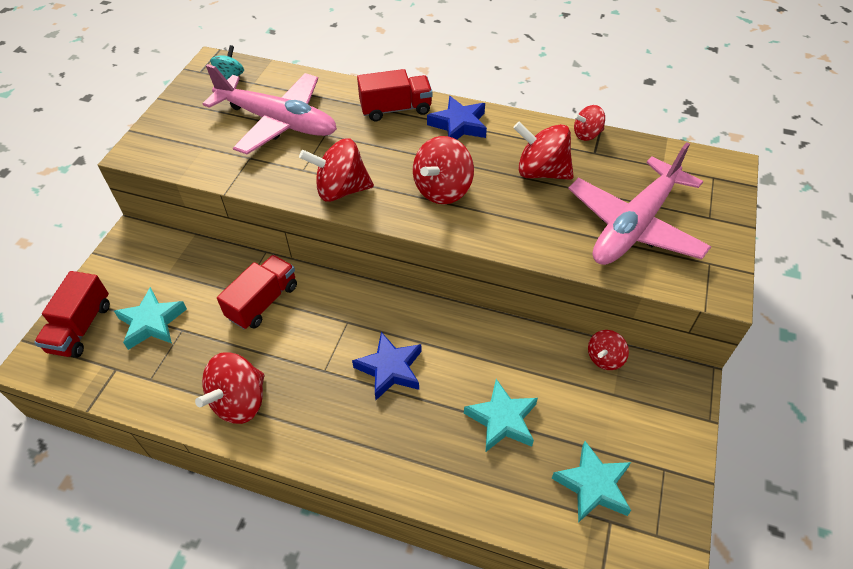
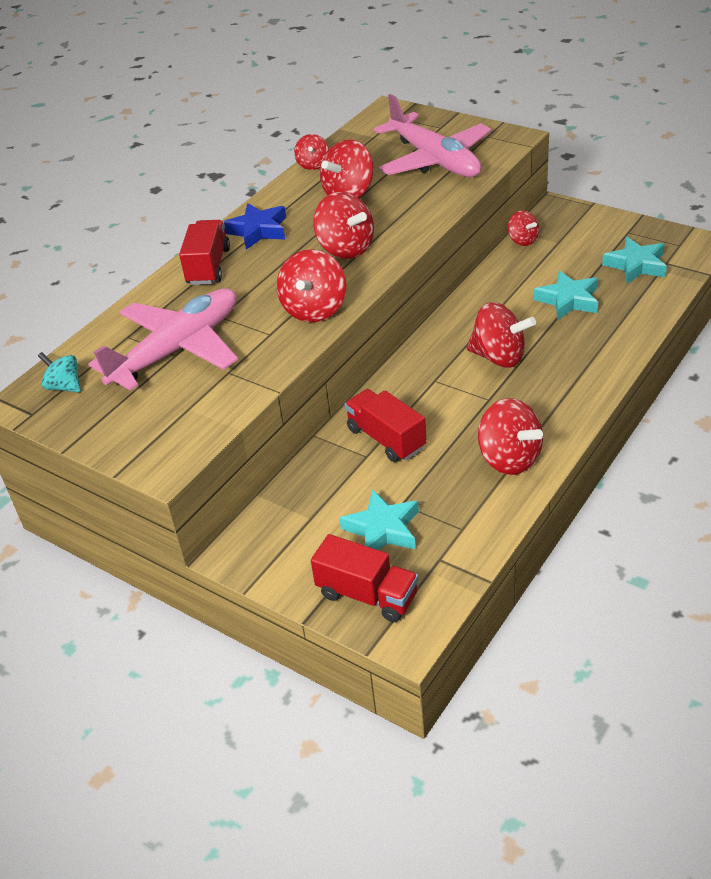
camera: 70 degrees left, 10 degrees down
blue star [352,332,421,400] -> red spinning top [467,302,536,368]

